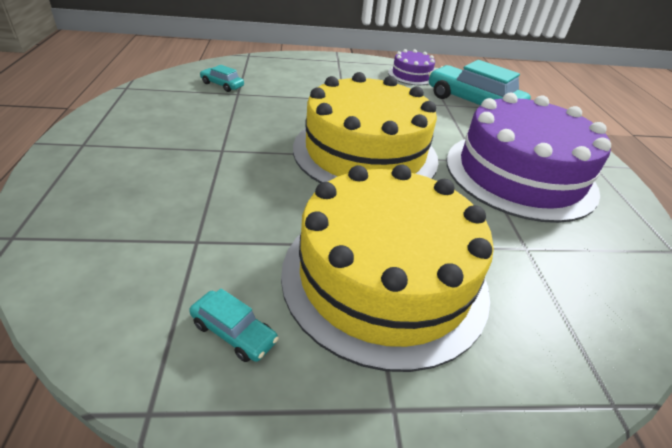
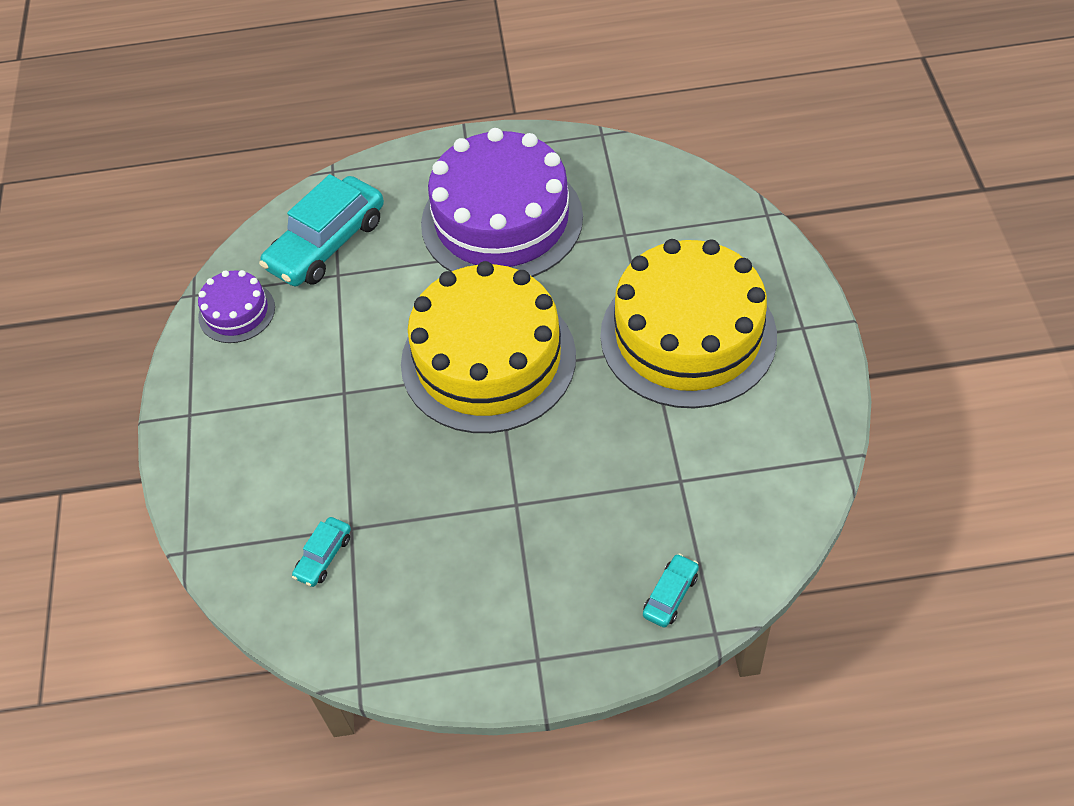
camera: 85 degrees left, 15 degrees up
turquoise car [189,289,279,362] -> turquoise car moved to [643,553,699,628]

